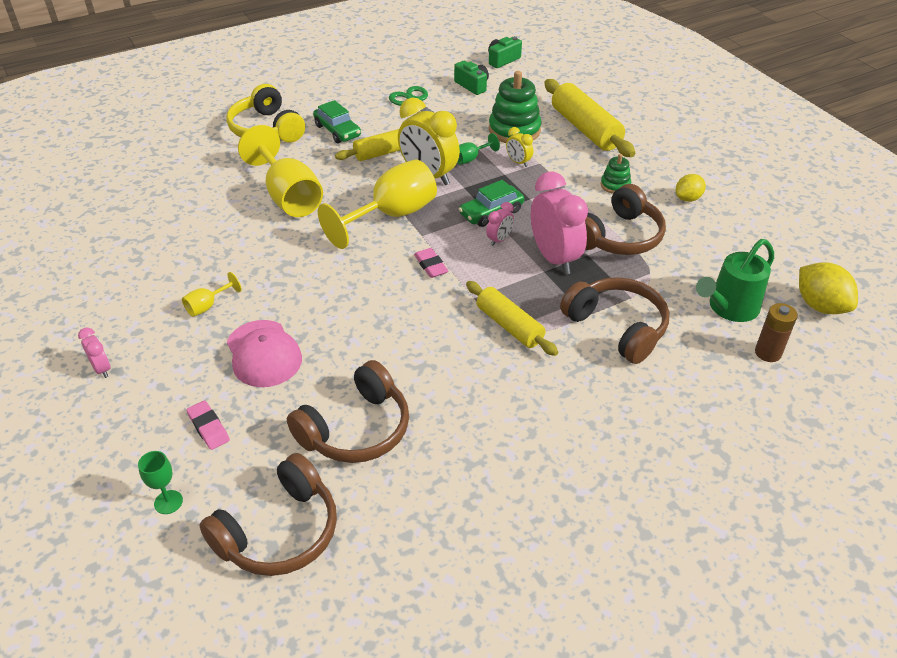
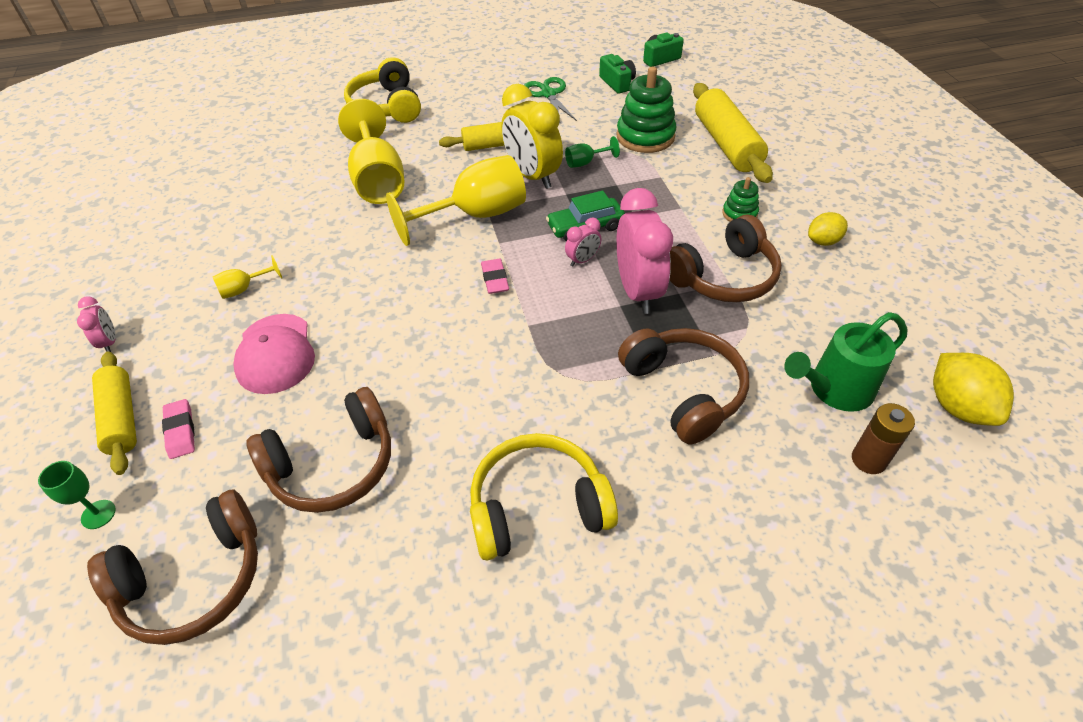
camera: 15 degrees right, 5 degrees up
green car [313,100,361,143] -> none
yellow rolling pin [466,281,558,356] -> yellow rolling pin moved to [92,351,137,475]
yellow clock [506,127,533,167] -> none
none -> yellow headphones [470,433,618,561]

